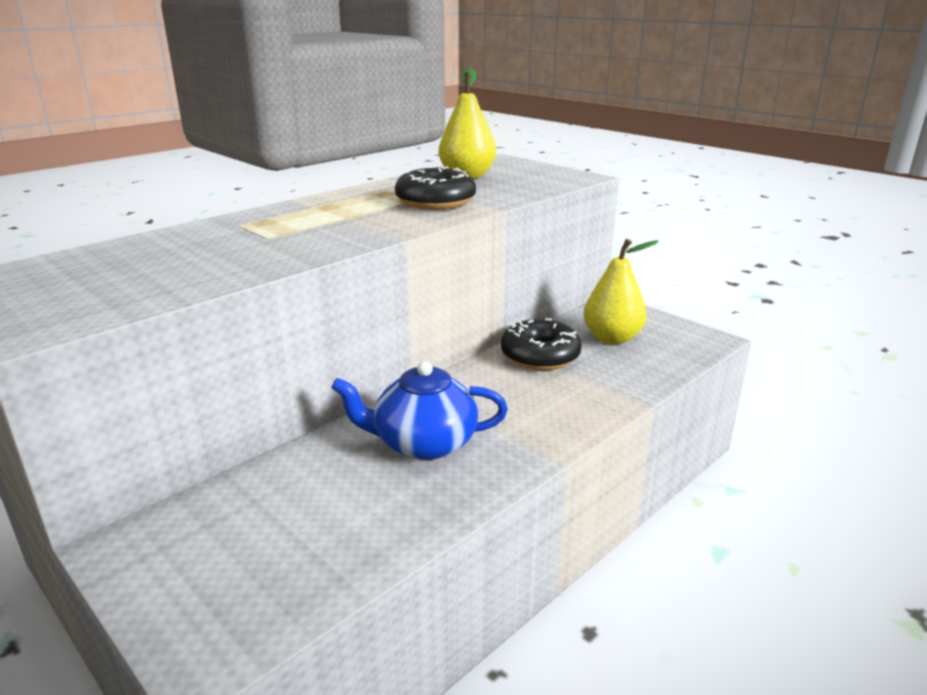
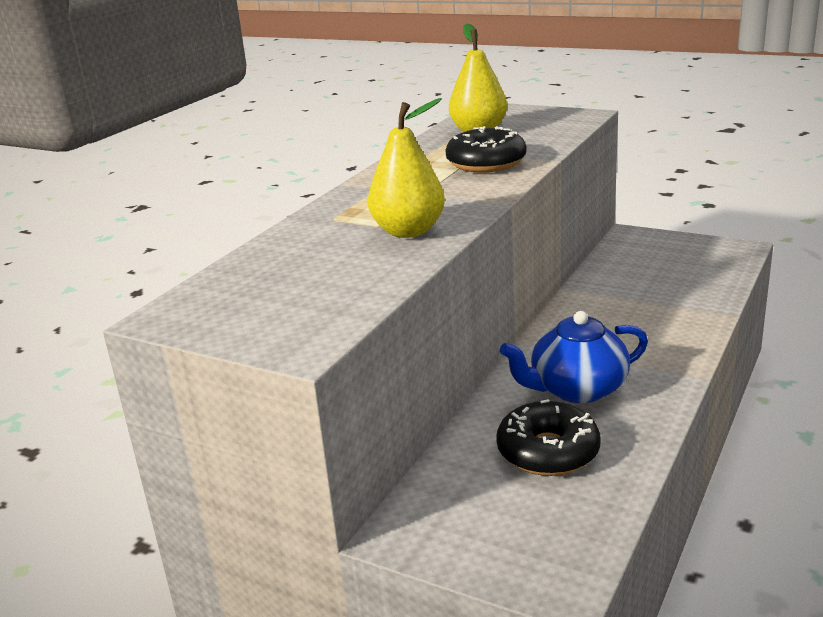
camera: 15 degrees left, 0 degrees up
black donut [501,319,582,370] -> black donut moved to [496,399,601,476]
yellow pear [583,239,659,344] -> yellow pear moved to [368,98,445,238]

